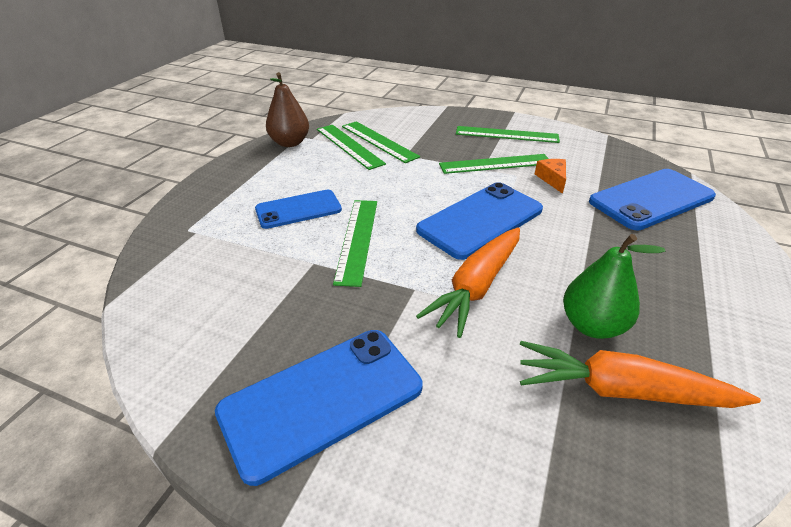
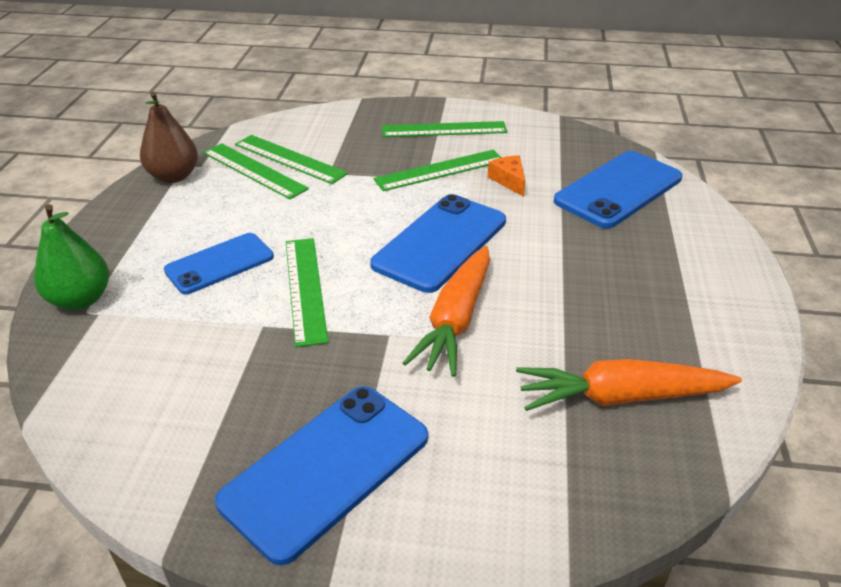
camera: 15 degrees left, 0 degrees up
green pear [563,234,665,339] -> green pear moved to [34,204,109,310]

